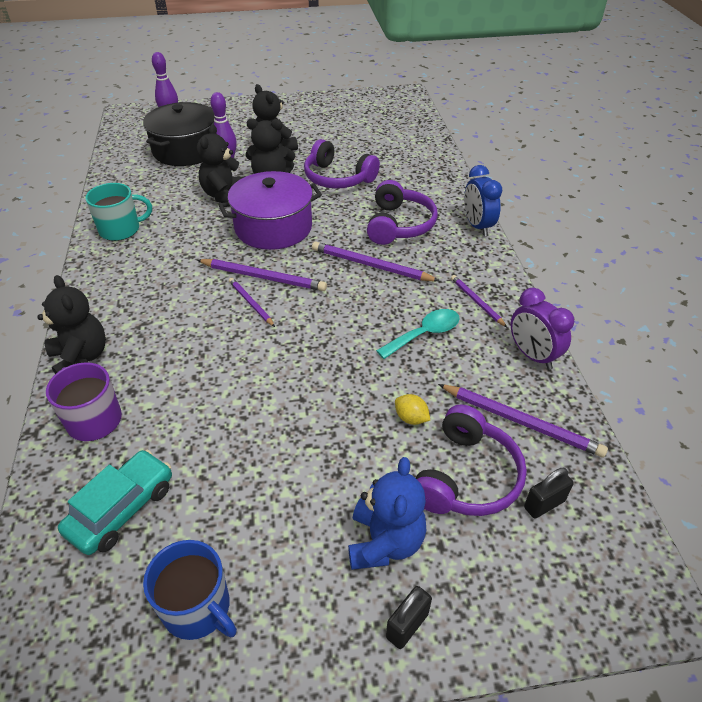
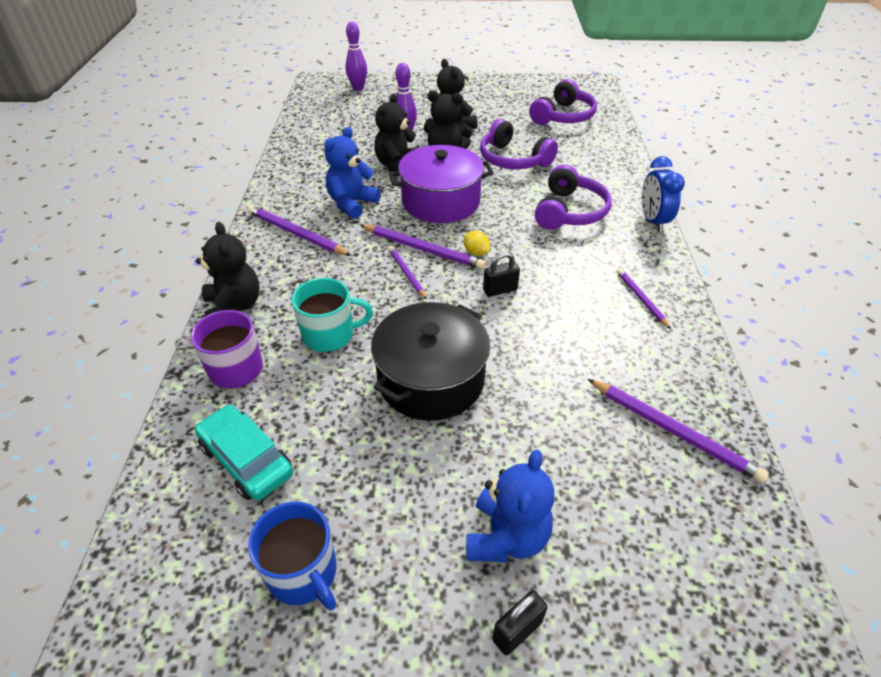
camera: 10 degrees right, 0 degrees up
turquoise car [58,450,172,555] -> turquoise car turned 90 degrees counterclockwise [195,404,293,501]
turquoise mug [85,183,152,241] -> turquoise mug moved to [291,278,373,352]
black pot [143,102,215,166] -> black pot moved to [371,302,490,421]
purple pencil [312,241,439,281] -> purple pencil moved to [247,205,352,256]
turquoise spoon [376,309,460,359] -> none
yellow lemon [395,394,430,425] -> yellow lemon moved to [464,231,490,256]
purple headphones [416,405,527,516] -> purple headphones moved to [529,79,597,125]
purple clock [510,288,574,370] -> none
black padlock [524,468,574,519] -> black padlock moved to [483,252,520,297]
none -> blue teddy bear [324,127,381,219]

